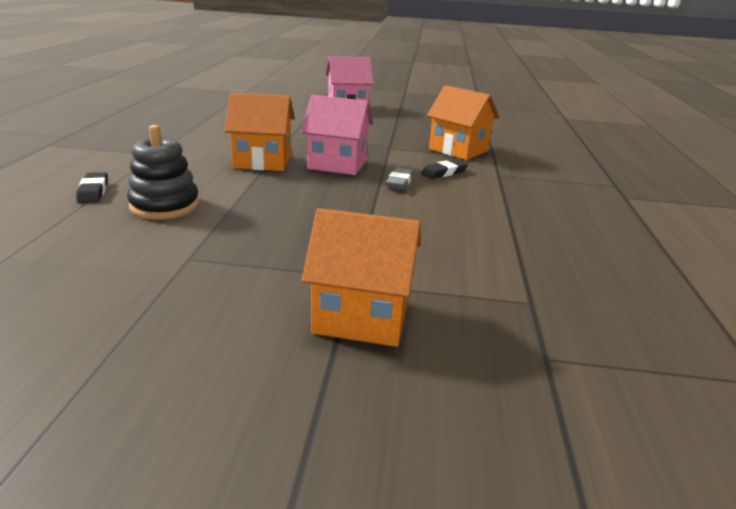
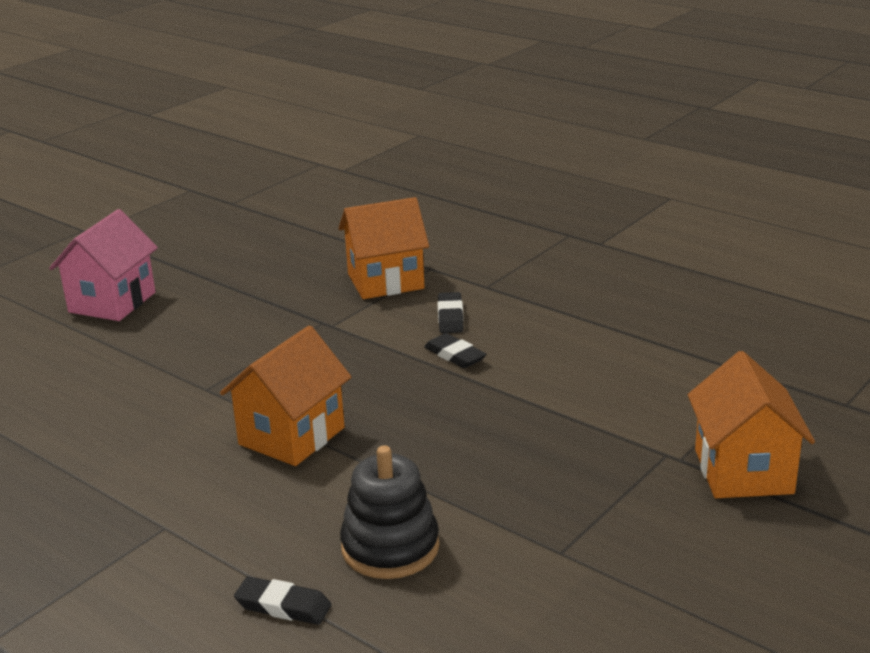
camera: 55 degrees left, 0 degrees up
pink house [301,95,373,175] -> none
orange house [302,208,421,347] -> orange house turned 45 degrees counterclockwise [688,351,815,498]
grey eraser [386,167,414,190] -> black eraser [424,333,487,368]

